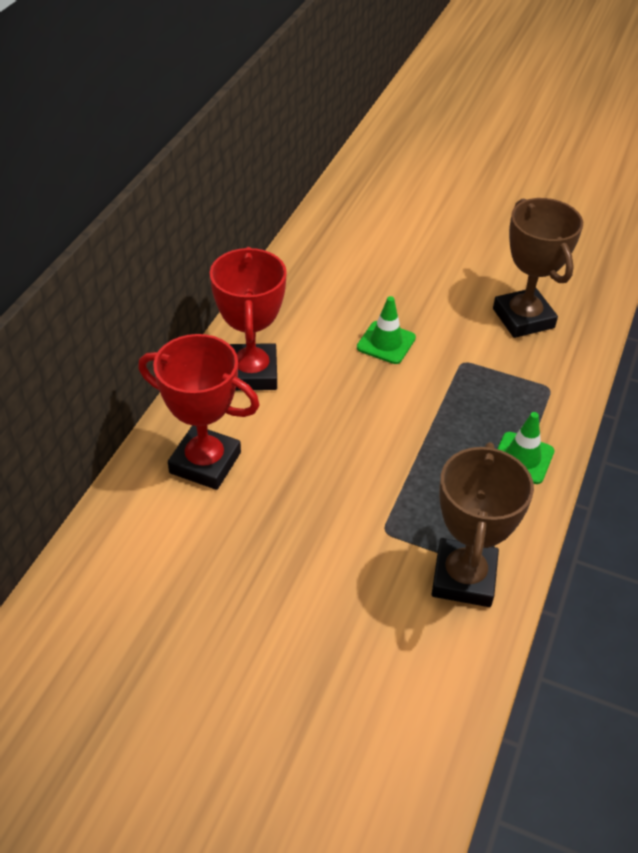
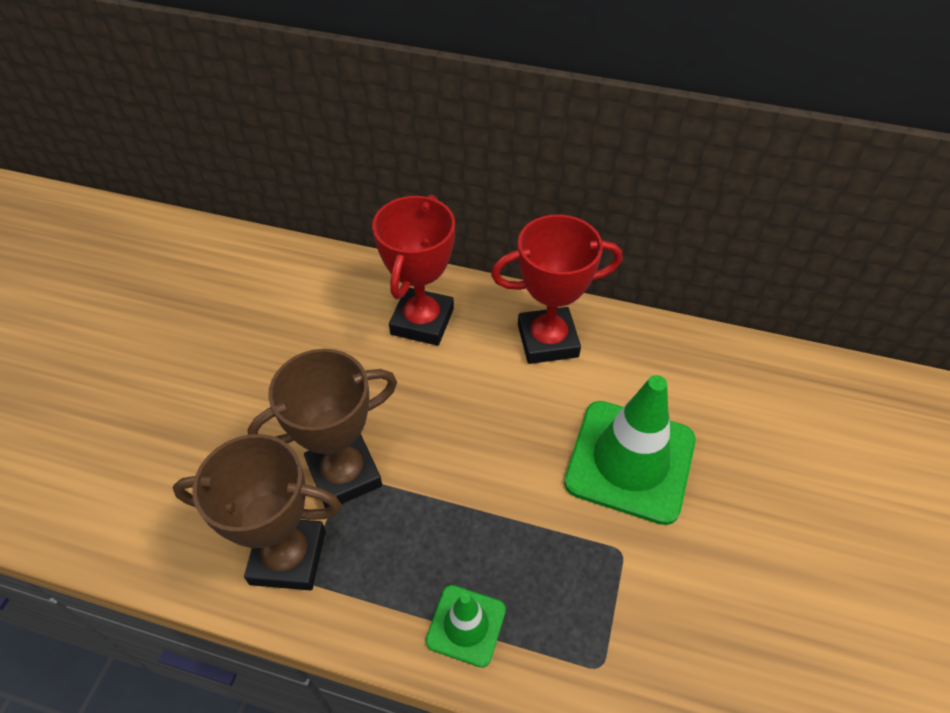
camera: 85 degrees right, 5 degrees up
green traffic cone [357,296,416,364] -> green traffic cone [564,375,696,525], size x1.94
brown trophy [493,198,583,338] -> brown trophy moved to [247,349,397,508]

